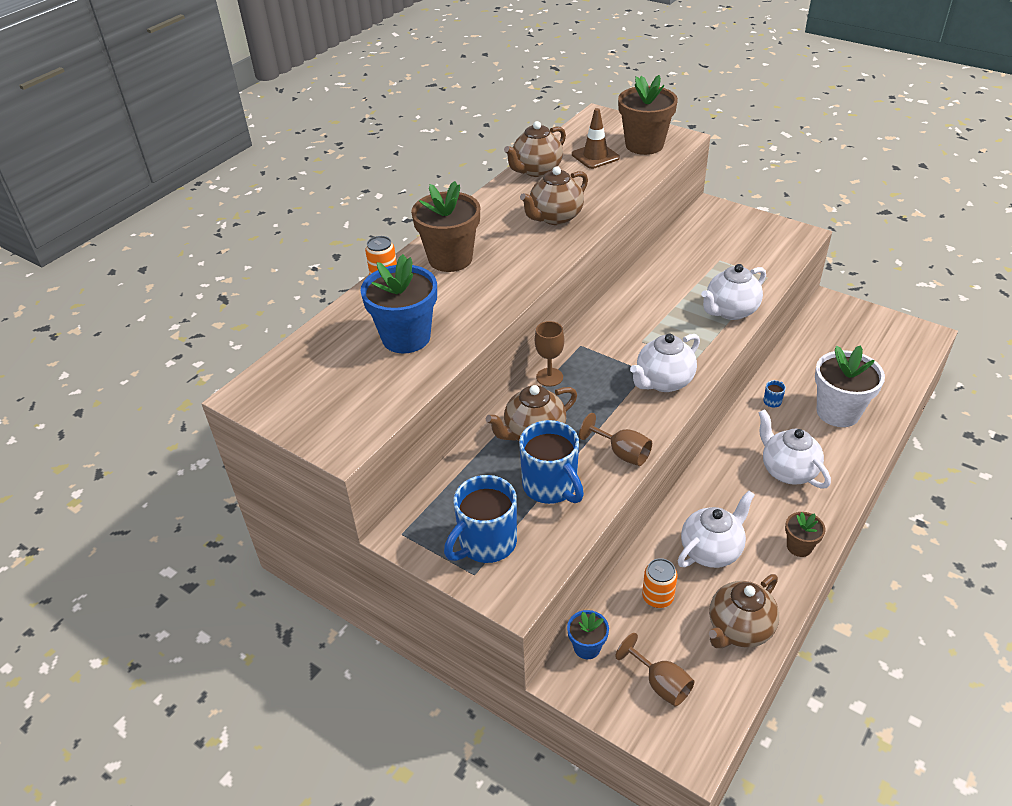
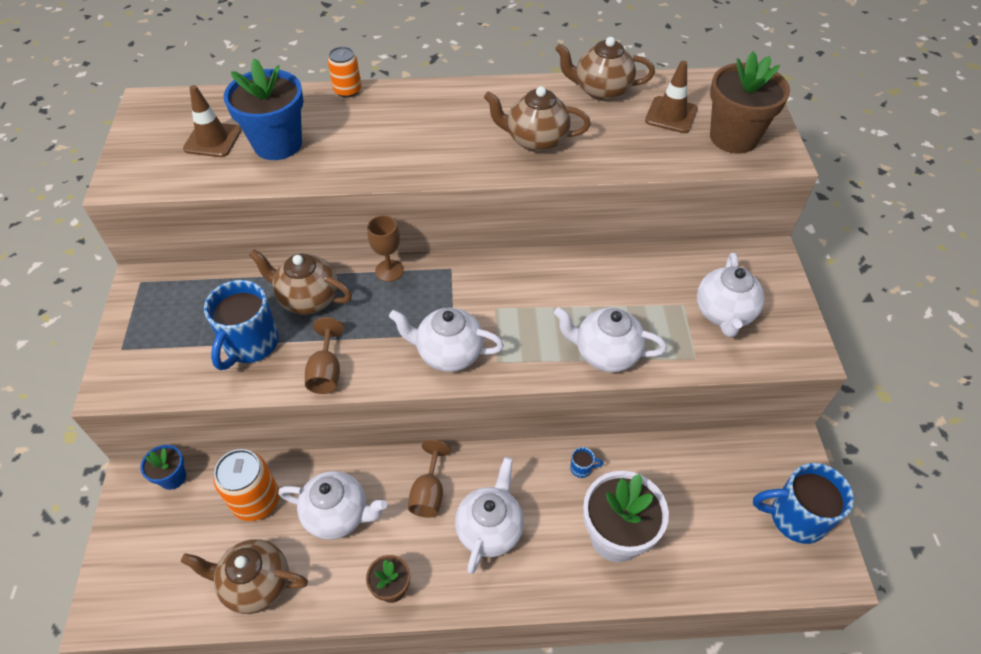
camera: 50 degrees right, 10 degrees up
brown flower pot [411,181,480,272] -> none
blue mug [444,475,517,563] -> blue mug moved to [753,463,854,544]
brown goblet [615,633,694,707] -> brown goblet moved to [408,440,451,518]
orange can [642,558,677,608] -> orange can [213,449,279,521], size x1.53
none -> brown traffic cone [183,85,241,157]
none -> white teapot [697,253,764,337]

